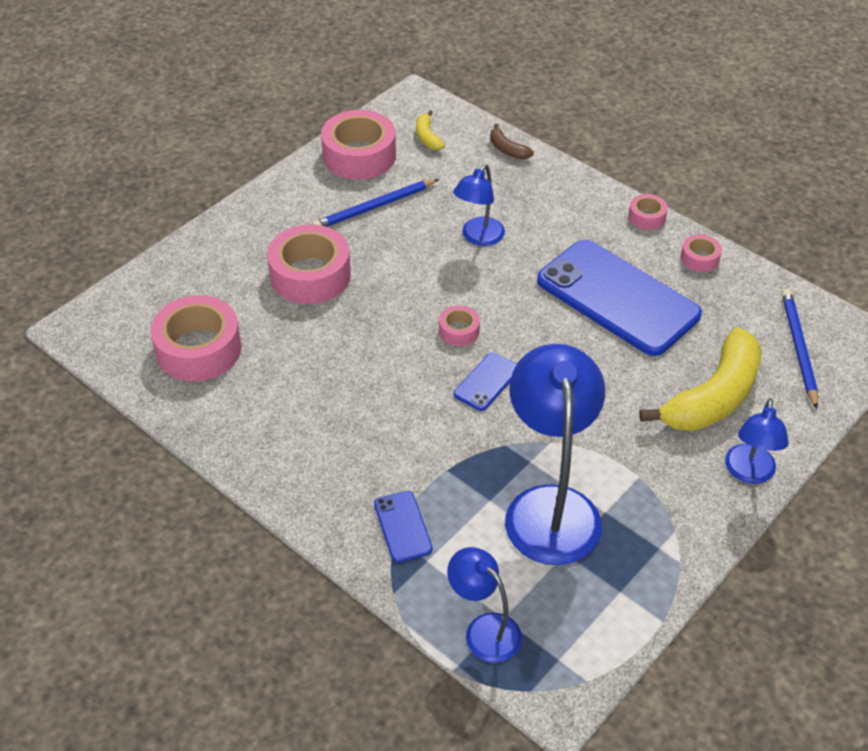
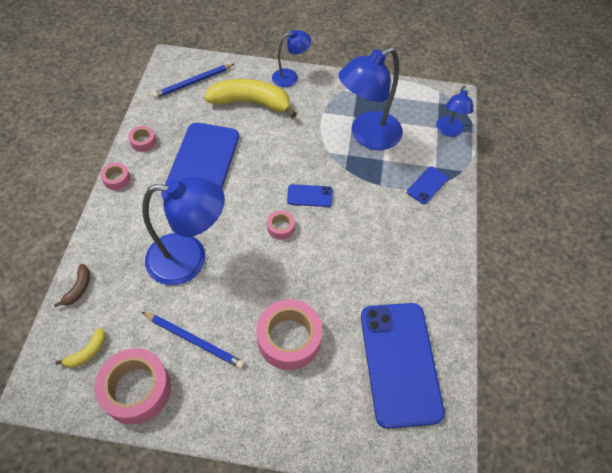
camera: 125 degrees left, 10 degrees up
pink tape [150,295,242,381] -> blue phone [361,303,445,429]
blue lamp [453,164,505,246] -> blue lamp [142,176,225,285], size x1.85

